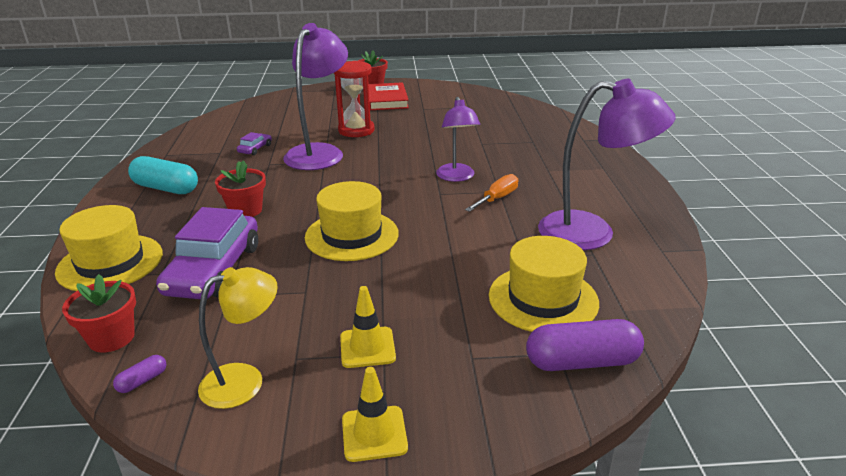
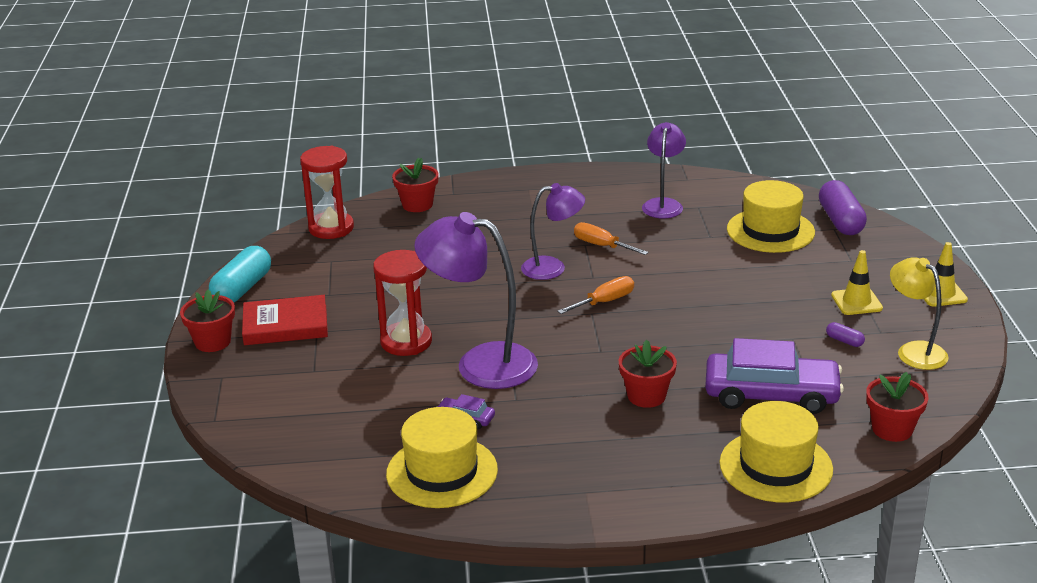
camera: 90 degrees left, 0 degrees up
purple capsule [113,355,166,393] -> purple capsule moved to [826,322,865,347]
turquoise capsule [128,156,198,194] -> turquoise capsule moved to [209,246,271,303]
yellow hat [305,181,399,261] -> yellow hat moved to [386,407,498,508]
purple lamp [538,79,676,250] -> purple lamp [642,122,686,219], size x0.61
none -> red hourglass [300,146,354,239]
none -> red flower pot [392,158,439,212]
none -> orange screwdriver [557,276,634,314]

